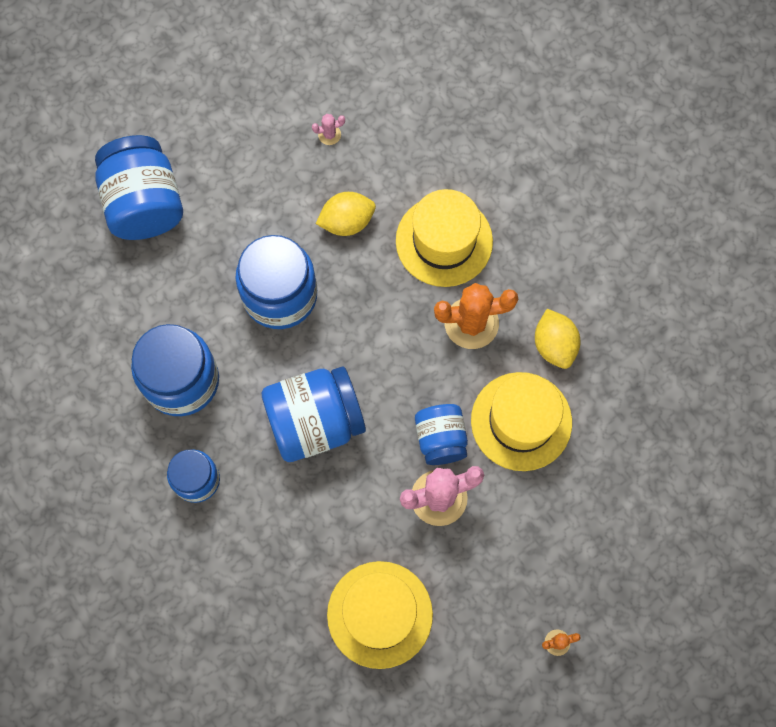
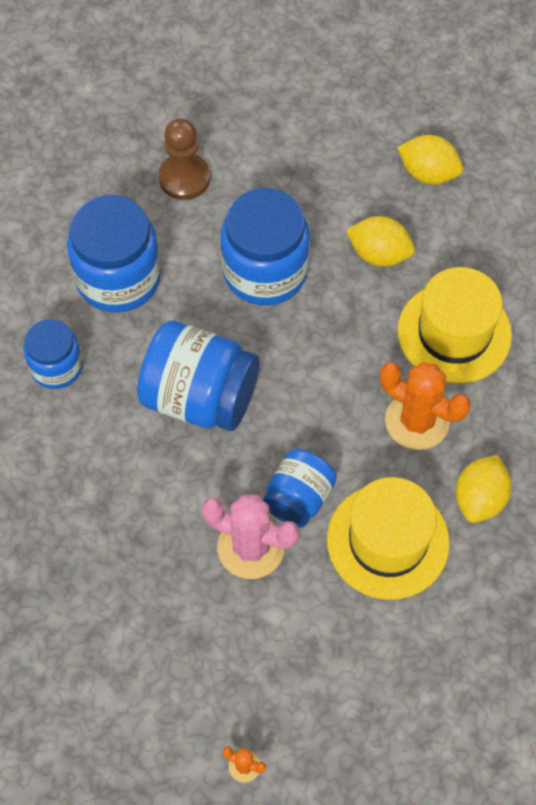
camera: 40 degrees right, 10 degrees down
blue jar [95,135,183,240] -> none
pink cactus [312,114,345,145] -> yellow lemon [397,135,463,185]
yellow hat [327,561,433,669] -> none
none -> brown pawn [158,119,210,200]

